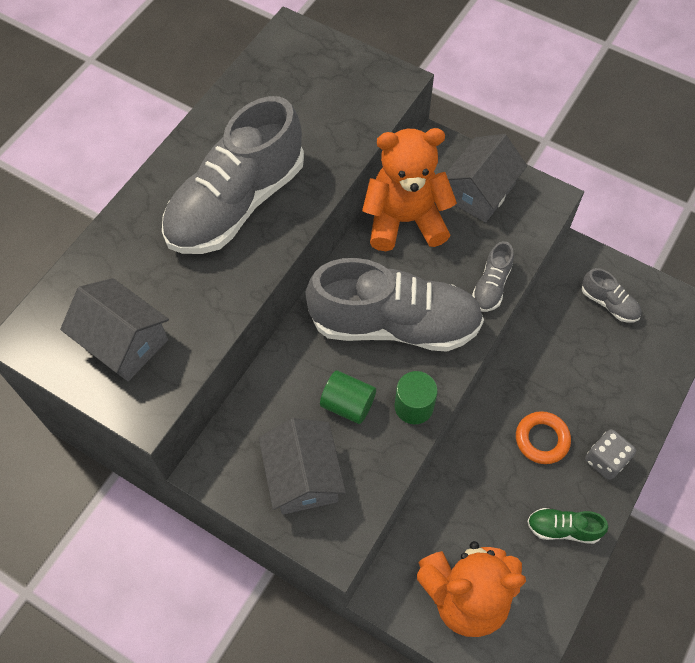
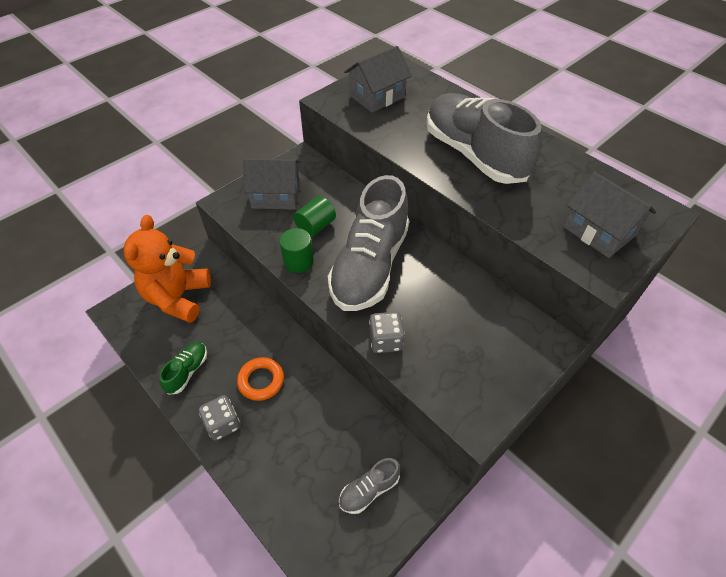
camera: 105 degrees right, 10 degrees down
orange teddy bear [362,128,457,251] -> none
grey house [446,134,527,223] -> grey house moved to [563,172,656,258]
grey shoe [472,241,514,312] -> grey dice [369,312,405,353]

